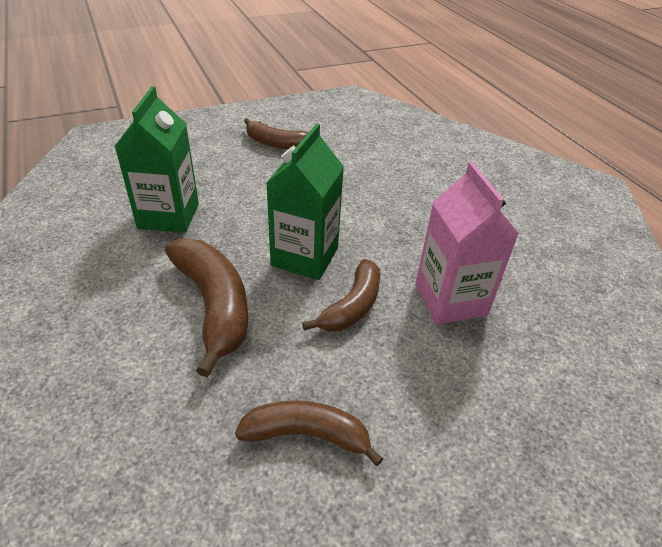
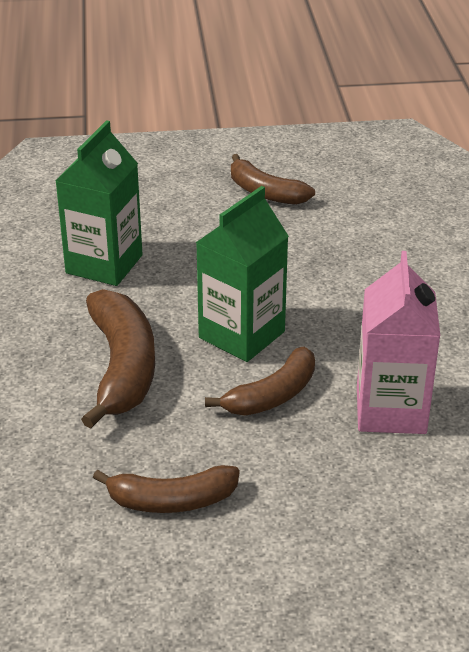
camera: 20 degrees right, 5 degrees down
brown banana [235,400,383,466] -> brown banana turned 150 degrees clockwise [93,465,240,513]

